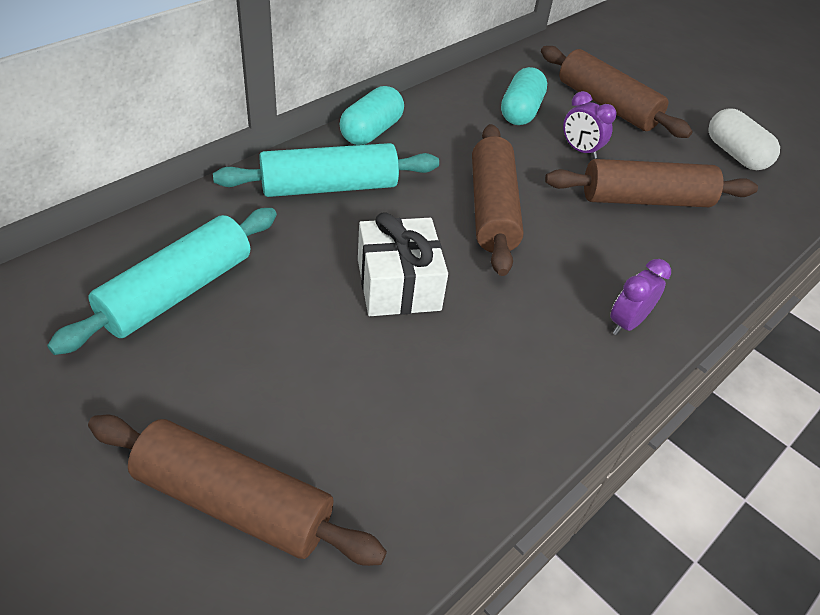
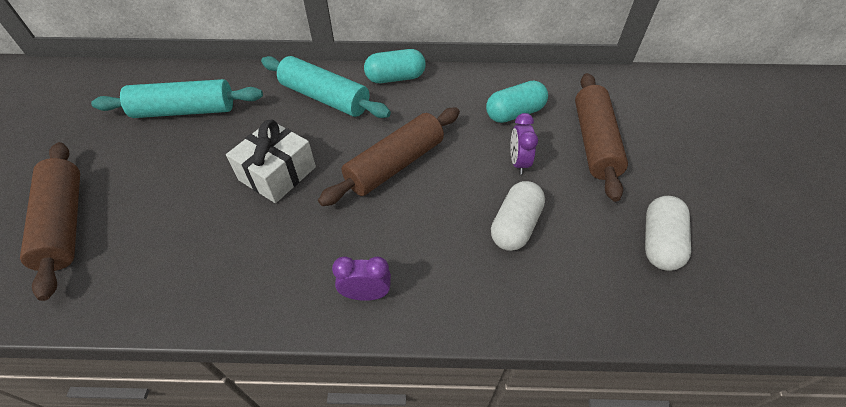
camera: 50 degrees right, 5 degrees up
brown rolling pin [545,159,758,207] -> white capsule [491,181,545,251]

